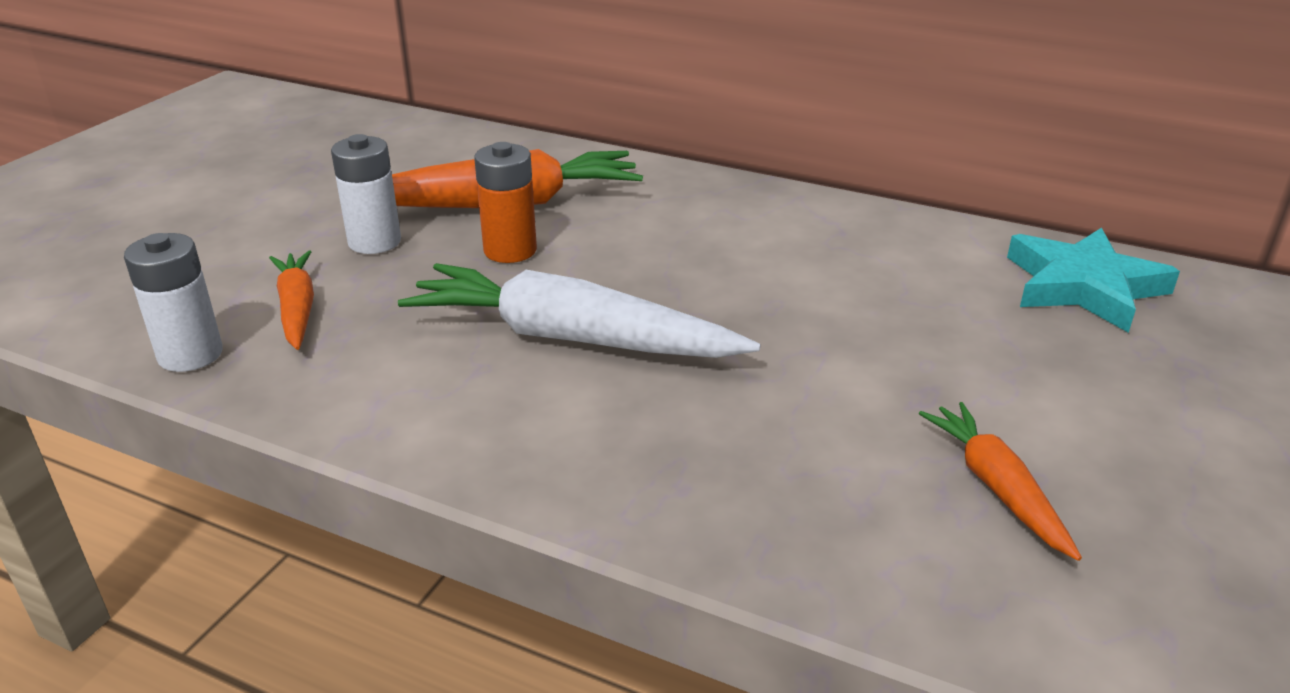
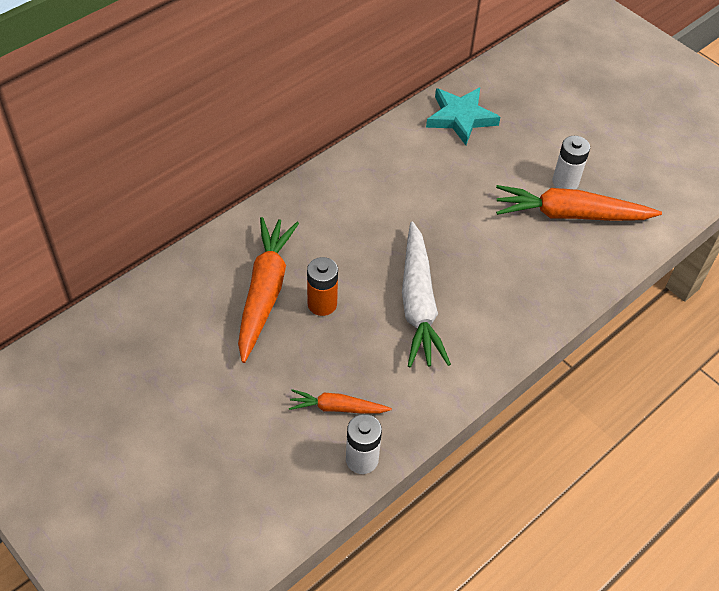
camera: 70 degrees left, 20 degrees up
white battery [331,134,401,254] -> white battery moved to [552,136,590,189]
white carrot [398,263,761,358] -> white carrot turned 45 degrees counterclockwise [402,221,451,367]
orange carrot [919,402,1082,561] -> orange carrot [496,185,662,221], size x1.87

